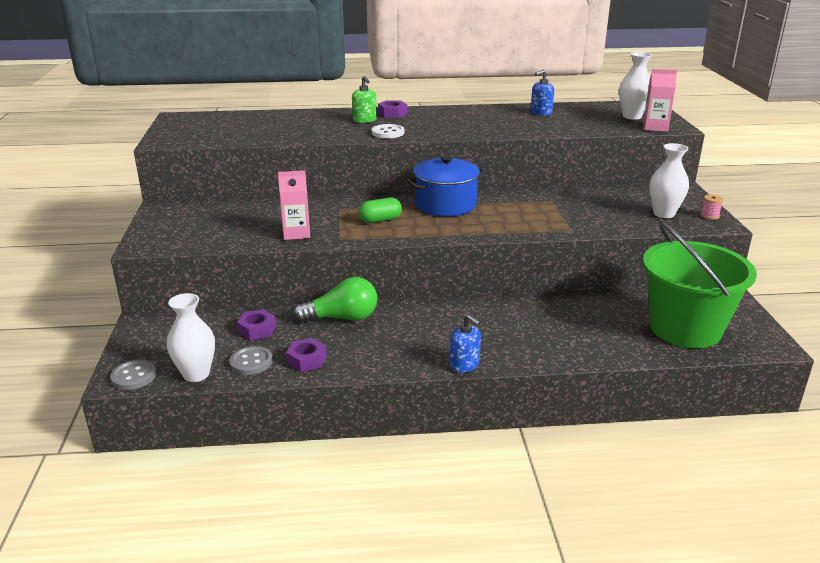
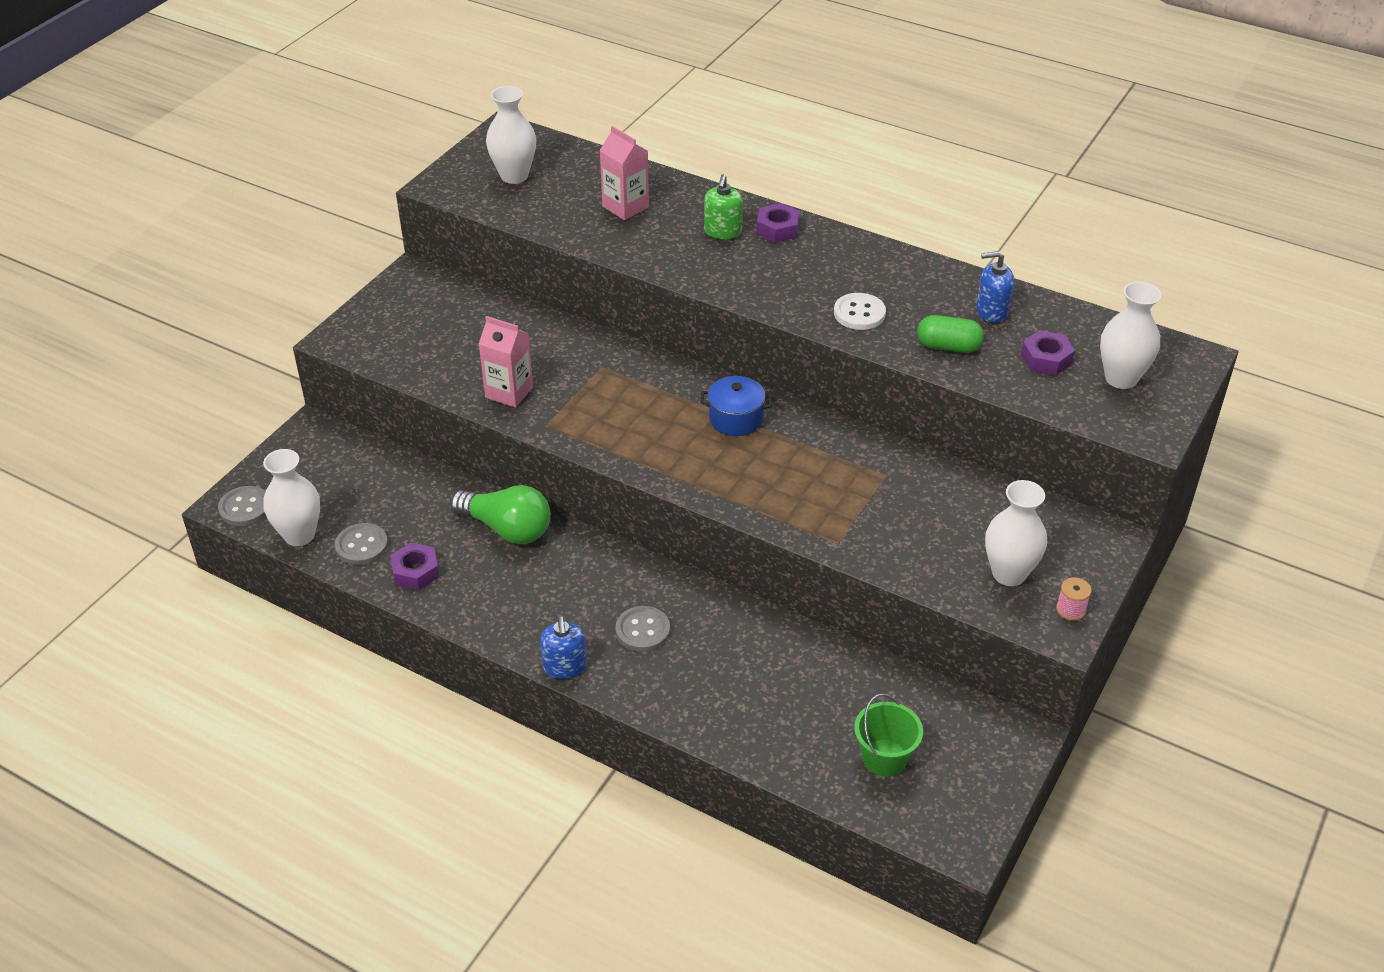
camera: 35 degrees right, 15 degrees up
purple nut [237,309,276,340] -> purple nut moved to [1021,330,1075,375]
green capsule [359,197,402,223] -> green capsule moved to [917,315,984,353]
white button [372,124,404,138] -> white button moved to [834,293,886,330]
blue pot [406,155,486,217] -> blue pot [700,376,773,436], size x0.58
pink carton [643,69,677,132] -> pink carton moved to [599,126,649,220]
green bucket [643,222,757,348] -> green bucket [854,693,923,776], size x0.44
none -> white vase [486,86,536,184]
none -> grey button [615,606,670,652]

